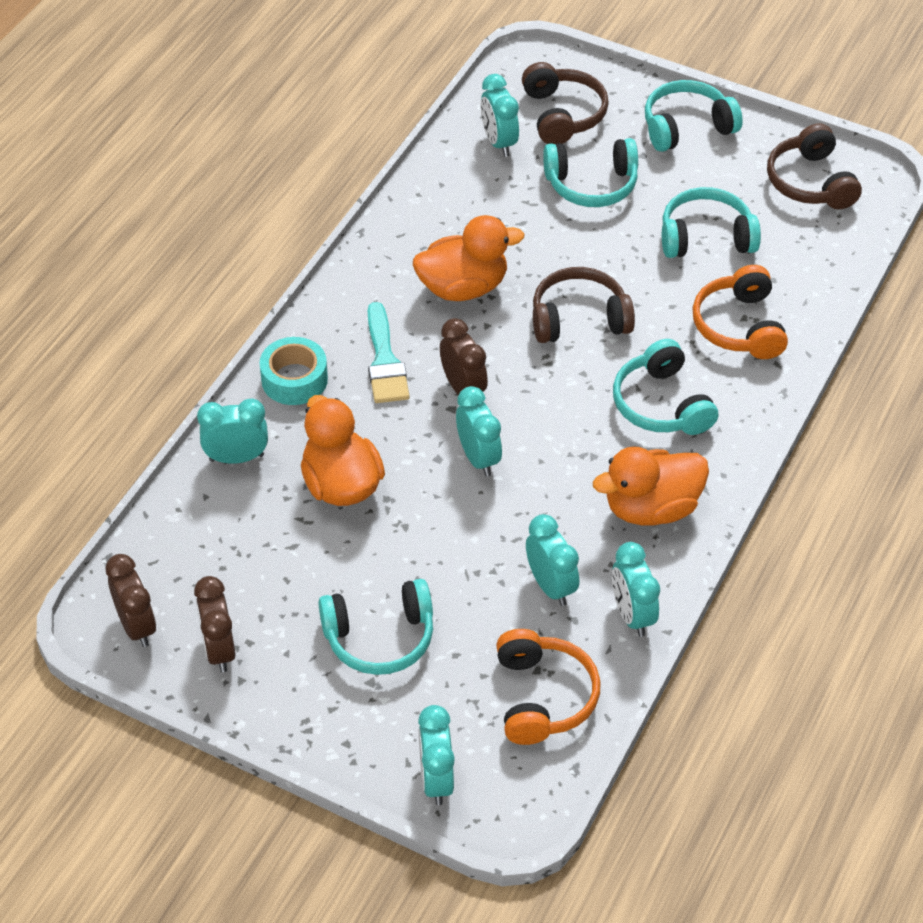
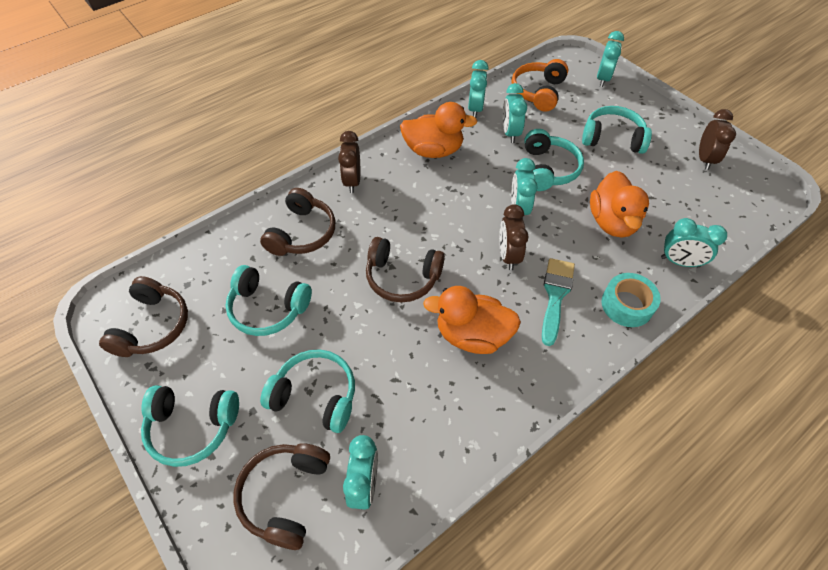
camera: 155 degrees left, 5 degrees up
brown clock [105,554,156,647] -> brown clock moved to [338,131,360,193]
turquoise headphones [613,339,718,435] -> turquoise headphones moved to [524,129,584,191]
orange headphones [693,265,788,359] -> brown headphones [260,188,335,256]

